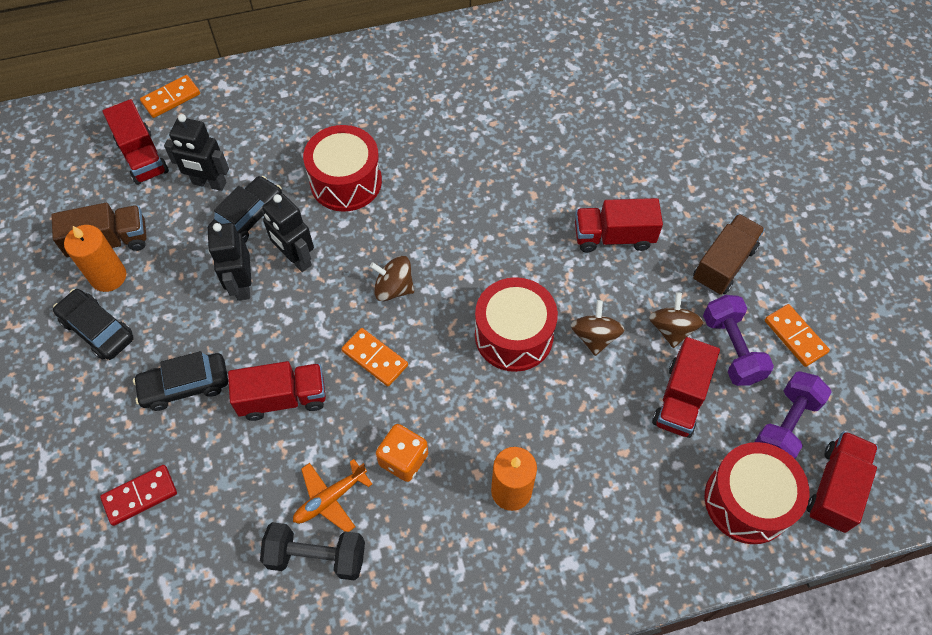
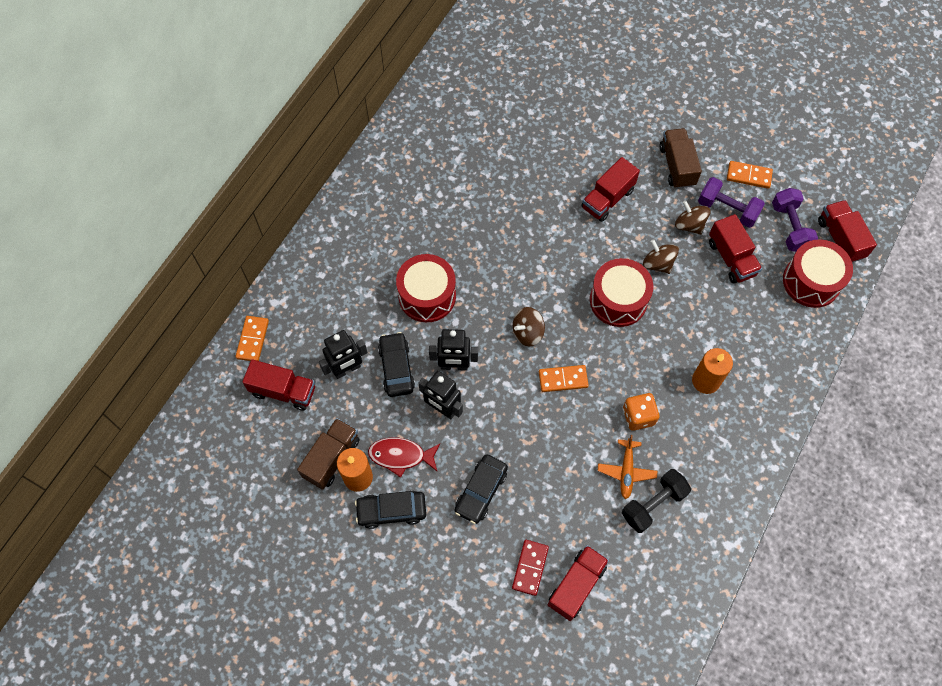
camera: 45 degrees left, 5 degrees up
red truck [228,361,326,421] -> red truck moved to [548,545,609,621]
none -> red fish [368,438,440,478]

